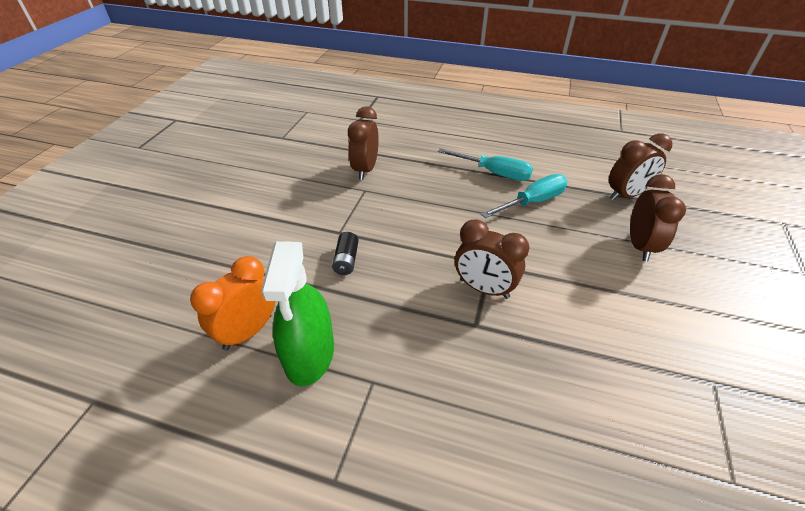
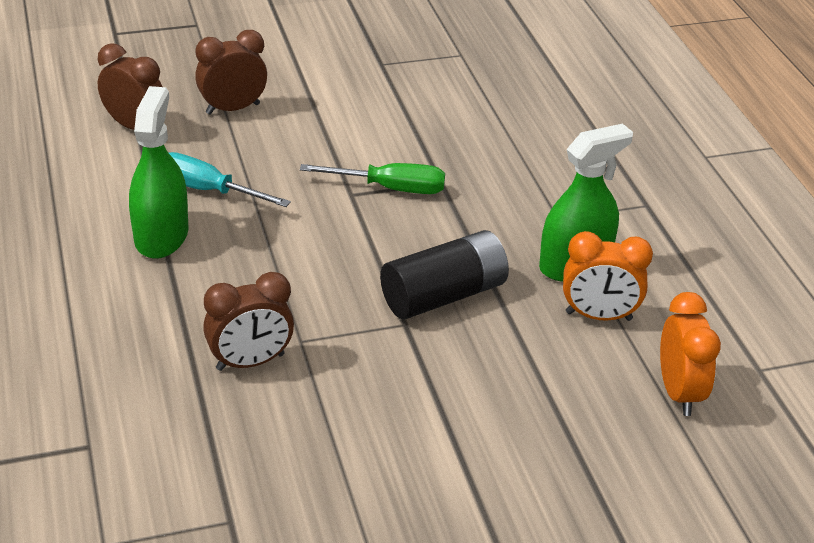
camera: 125 degrees left, 5 degrees down
black battery [332,232,359,275] -> black battery [380,230,509,319], size x2.11
turquoise screwdriver [438,148,533,181] -> green spray bottle [129,86,188,259]
brown clock [455,220,530,299] -> green screwdriver [300,163,445,194]
none -> orange clock [660,292,721,416]

